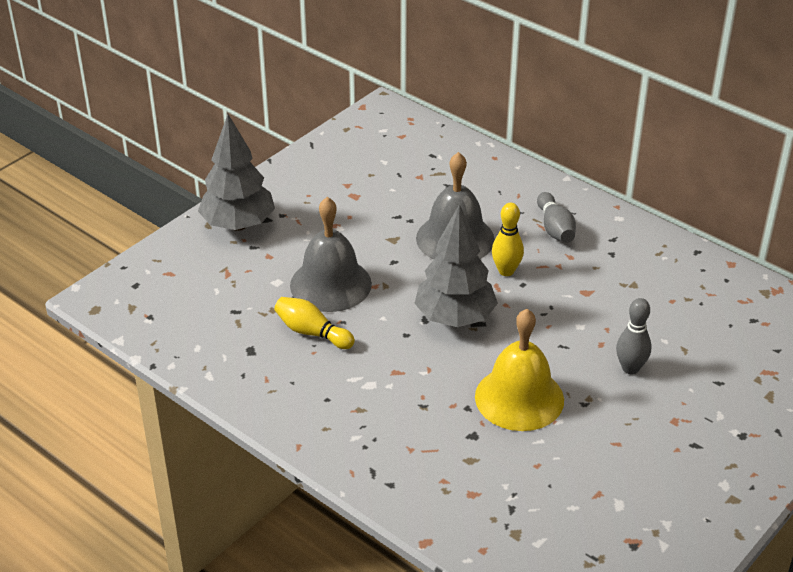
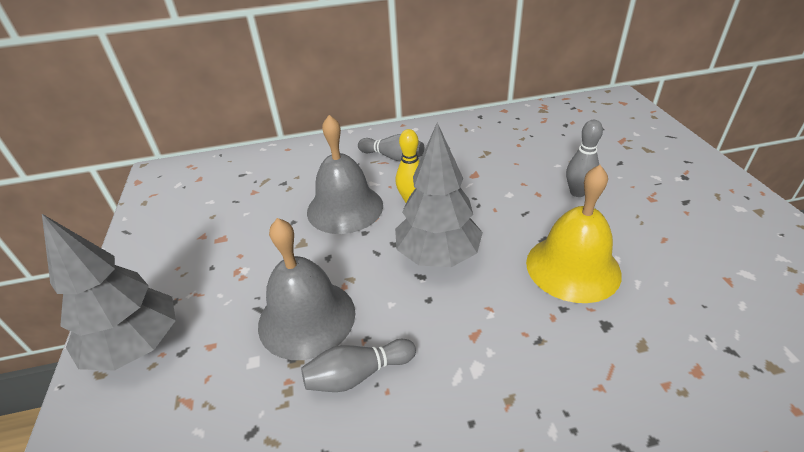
camera: 50 degrees left, 0 degrees up
yellow bowling pin [274,297,355,349] -> grey bowling pin [301,339,416,392]

